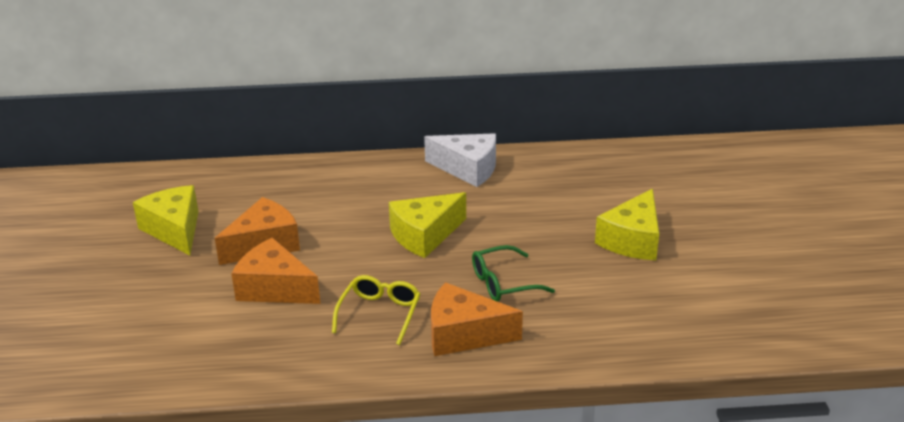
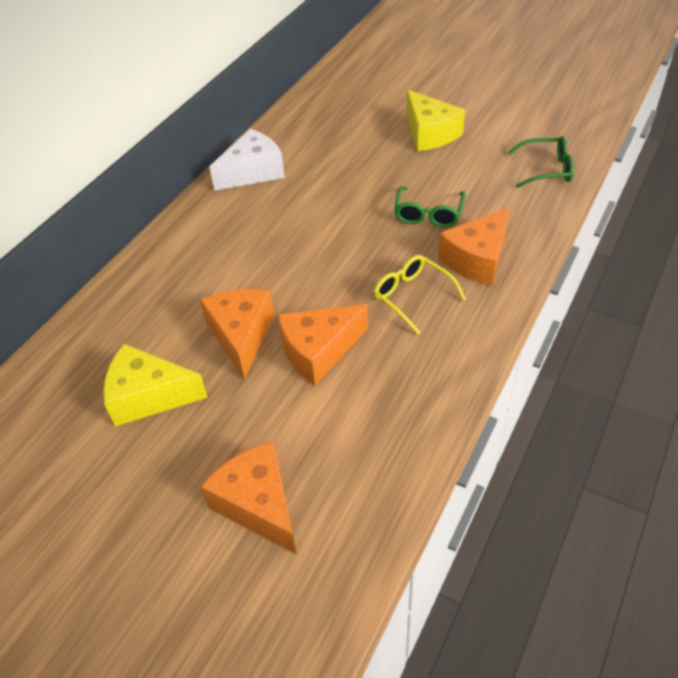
camera: 55 degrees left, 15 degrees up
yellow cheese [389,192,466,258] -> none
none -> orange cheese [201,441,297,555]
none -> green glasses [508,136,574,188]

